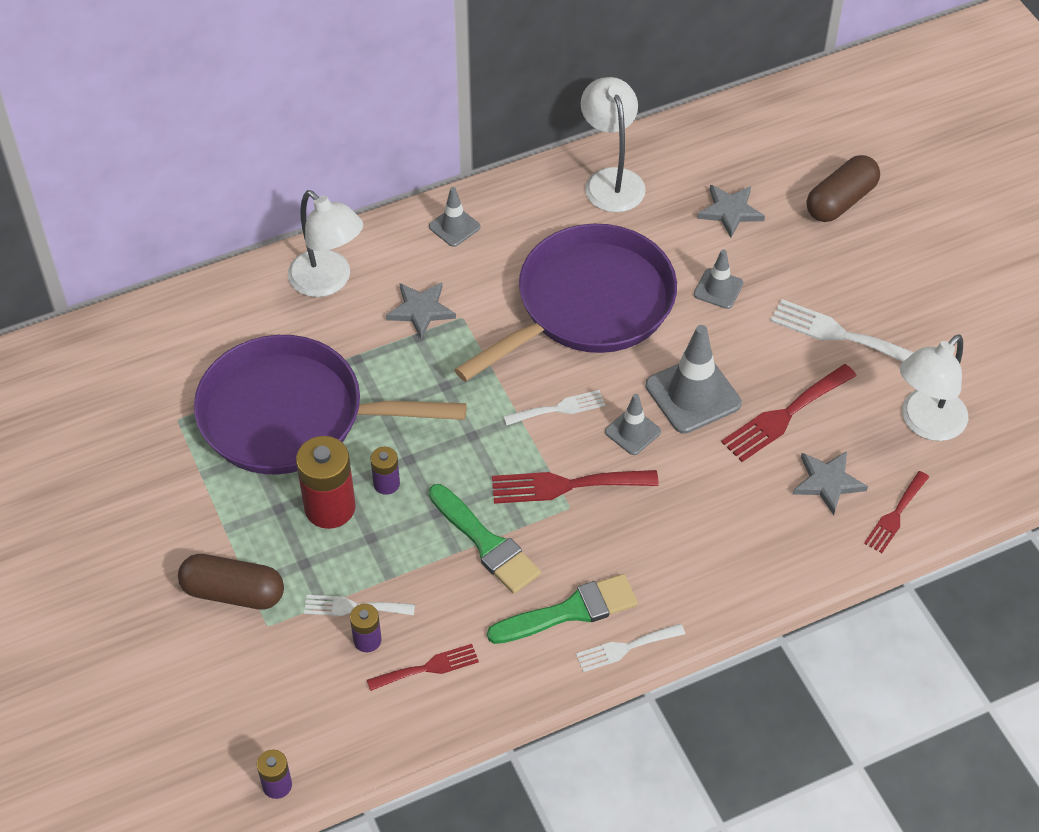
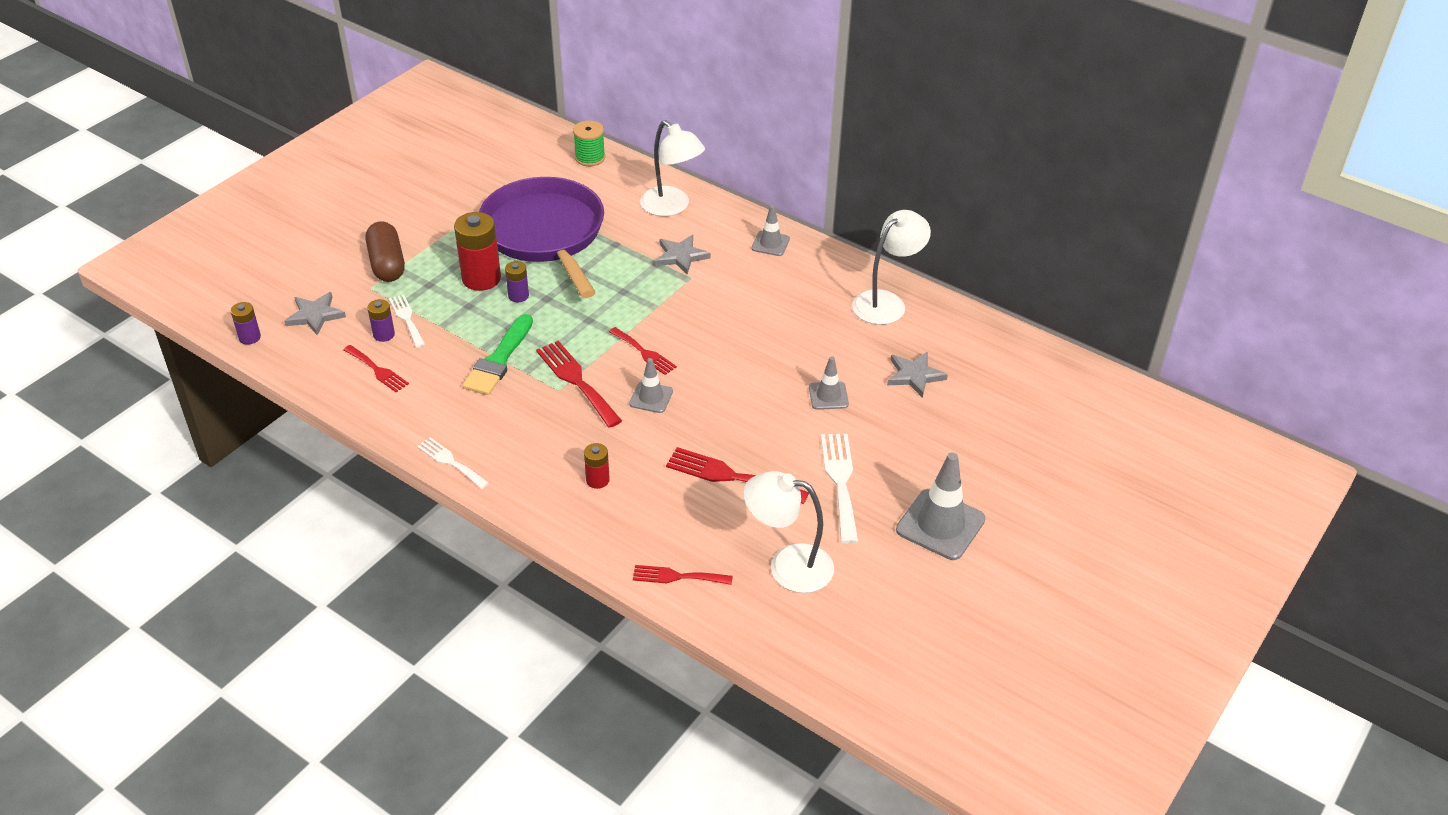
camera: 60 degrees right, 10 degrees down
white lamp [288,190,363,297] -> white lamp turned 60 degrees counterclockwise [640,120,705,216]
purple pan [454,224,677,382] -> none
green brush [487,574,638,644] -> none
white fork [503,390,605,425] -> red fork [609,327,677,375]
grey traffic cone [645,325,742,434] -> grey traffic cone moved to [896,452,985,560]
grey star [793,451,868,515] -> grey star moved to [284,292,346,335]
brown capsule [807,155,880,222] -> none
none -> green spool [573,121,605,166]
none -> red battery [584,443,610,489]

